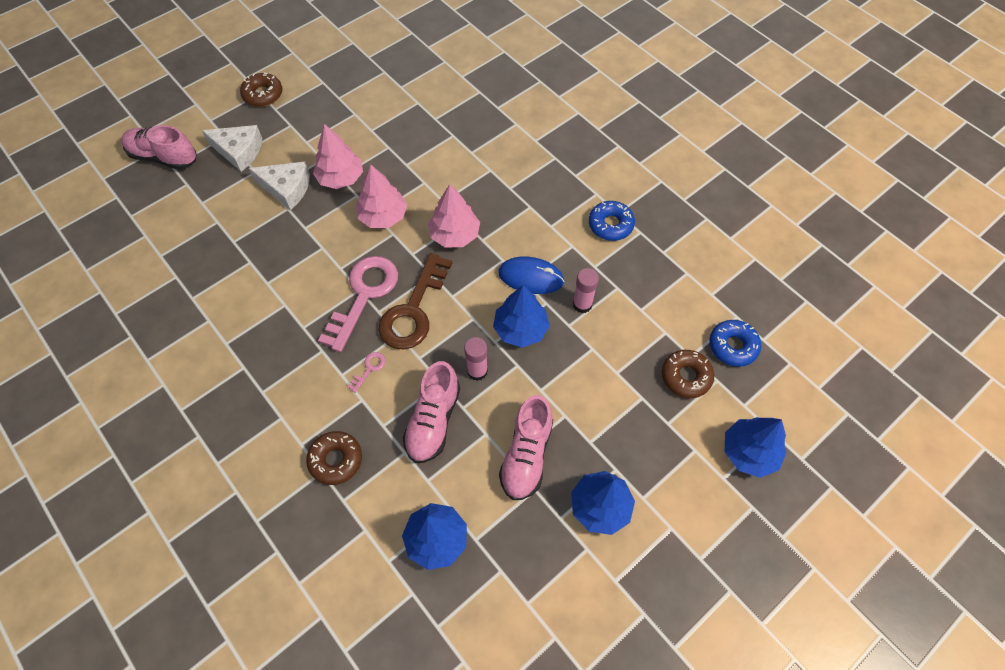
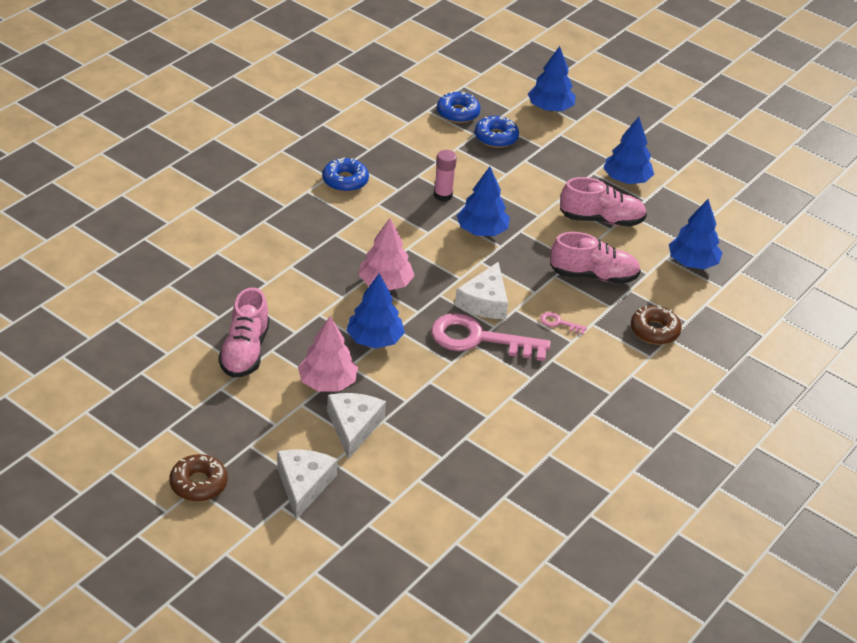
camera: 105 degrees left, 20 degrees down
pink shoe [121,125,197,170] -> pink shoe moved to [218,287,270,378]
pink tree [356,164,407,228] -> blue tree [346,274,405,349]
brown key [379,253,452,349] -> white cheese [455,262,508,319]
pink glue stick [464,337,488,381] -> none
blue mouse [498,257,564,294] -> none
brown donut [662,350,714,398] -> blue donut [475,116,519,148]

